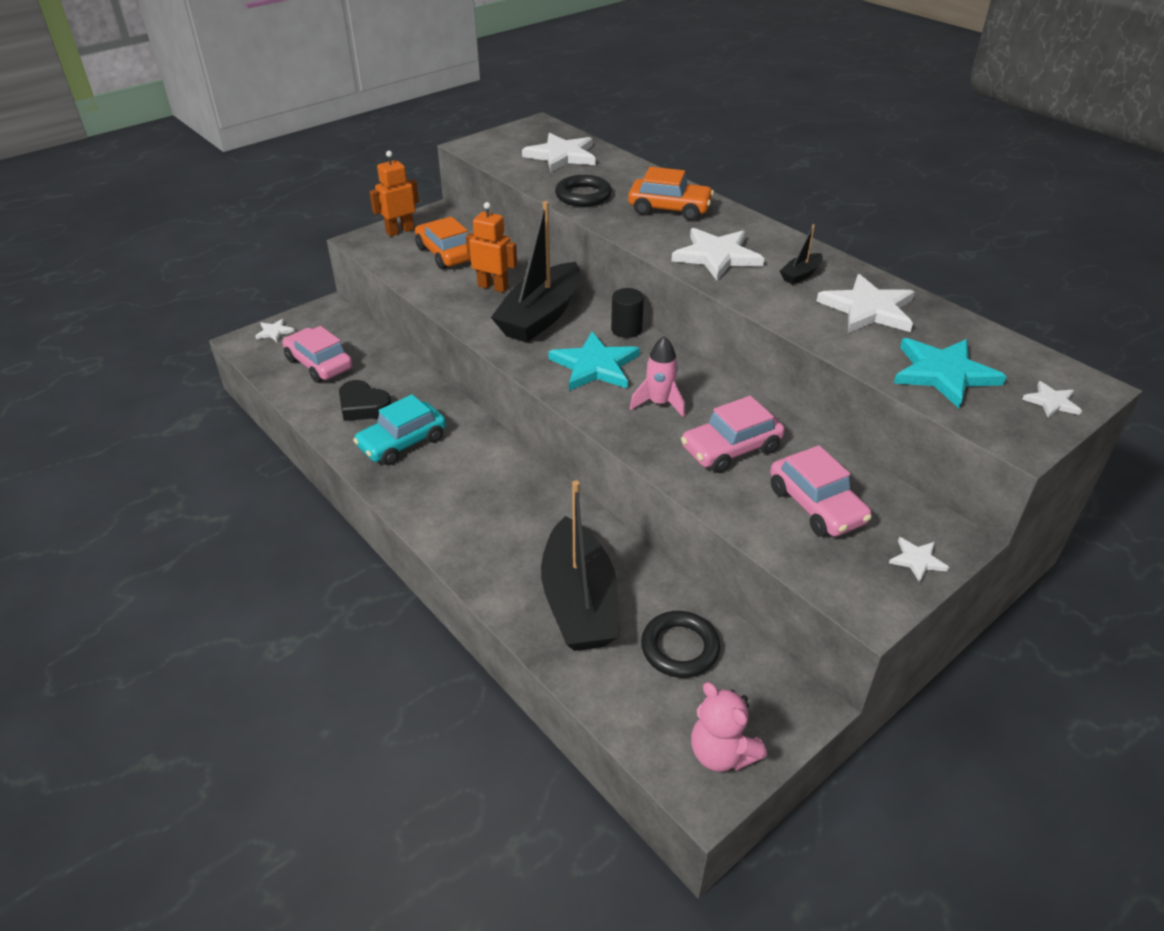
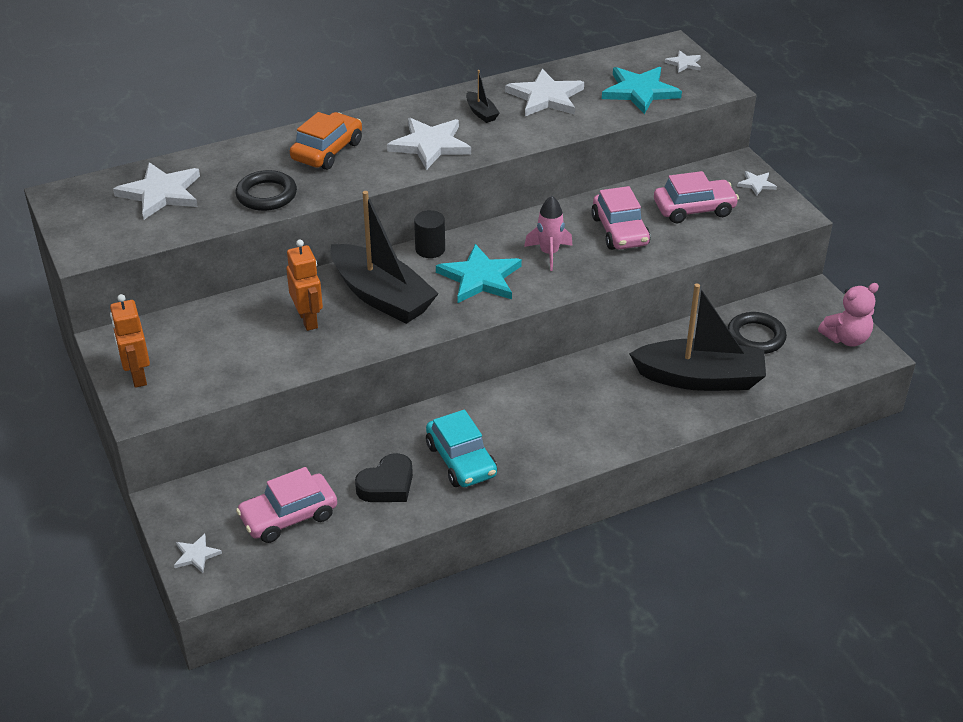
camera: 75 degrees left, 0 degrees up
orange car [415,216,471,269] -> none
orange robot [466,202,517,292] -> orange robot turned 120 degrees clockwise [286,240,323,331]

